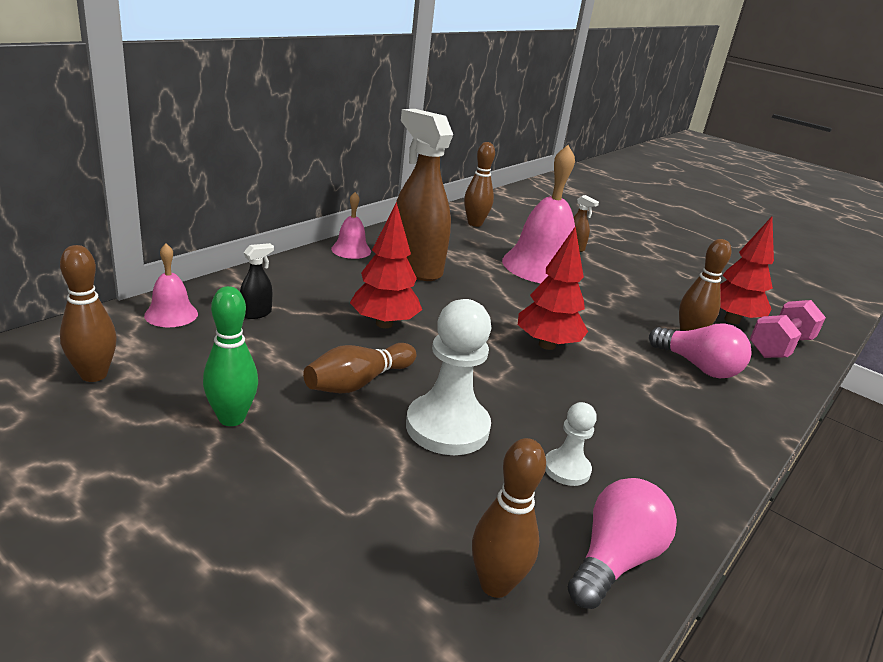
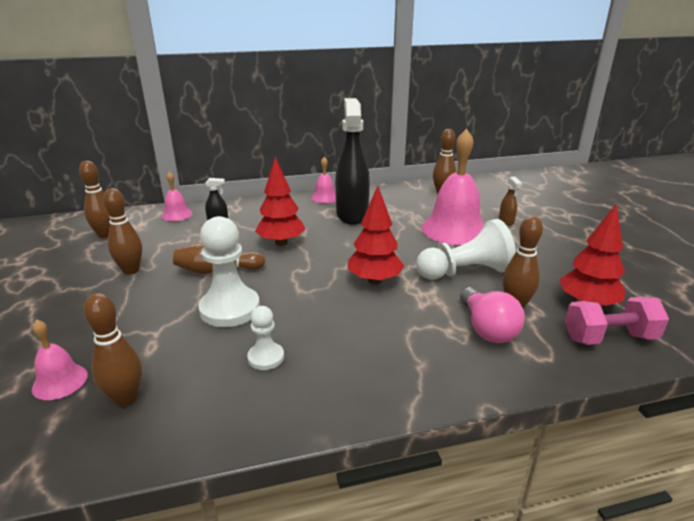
camera: 40 degrees right, 0 degrees up
green bowling pin [203,286,258,426] -> brown bowling pin [103,188,142,275]
brown spray bottle [396,109,453,281] -> black spray bottle [335,98,370,225]
pink light bulb [568,478,677,609] -> none
none -> pink bell [32,319,88,400]
none -> white pawn [416,219,516,279]

